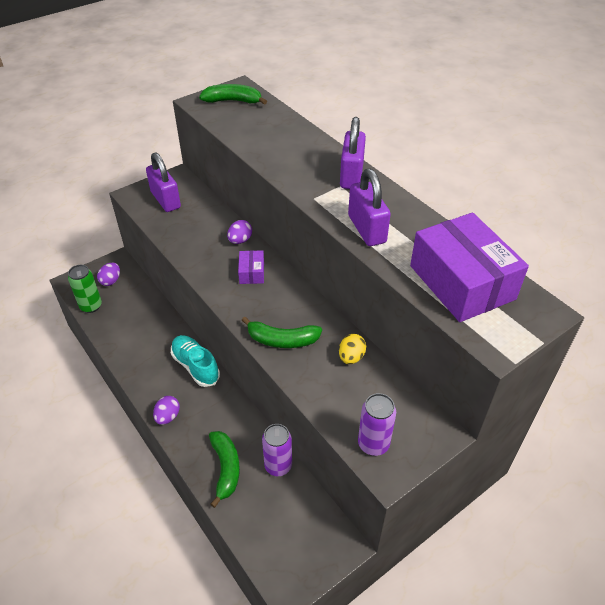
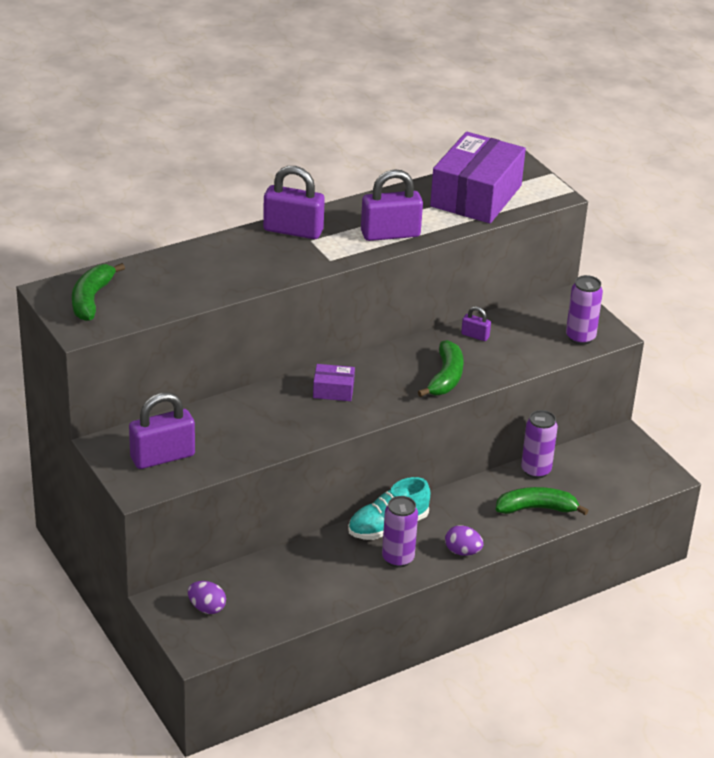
camera: 85 degrees left, 10 degrees down
green can [68,265,102,313] -> none
purple egg [227,220,252,244] -> none
yellow egg [339,334,366,364] -> purple padlock [461,306,491,341]
purple box [410,213,529,322] -> purple box turned 45 degrees counterclockwise [430,132,526,224]
none -> purple can [382,496,418,568]

